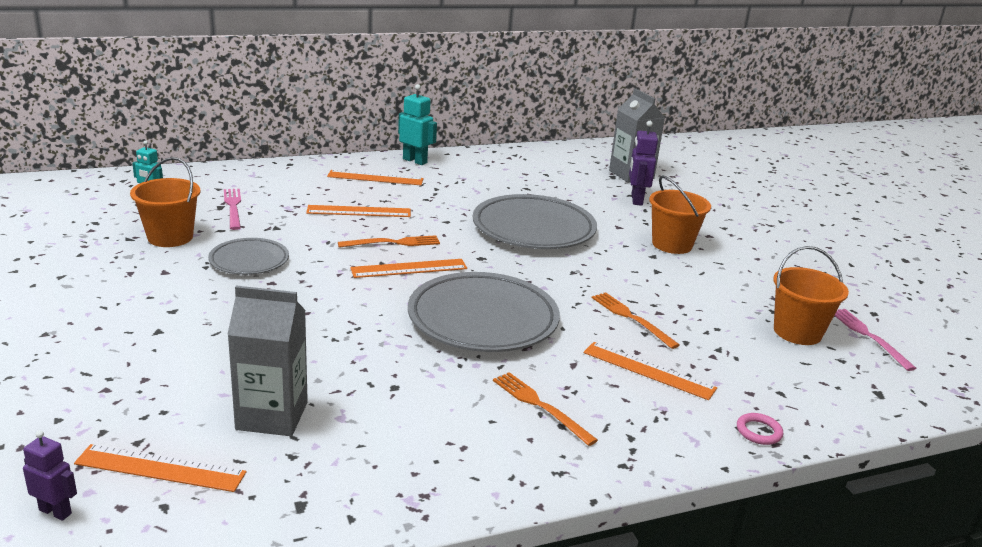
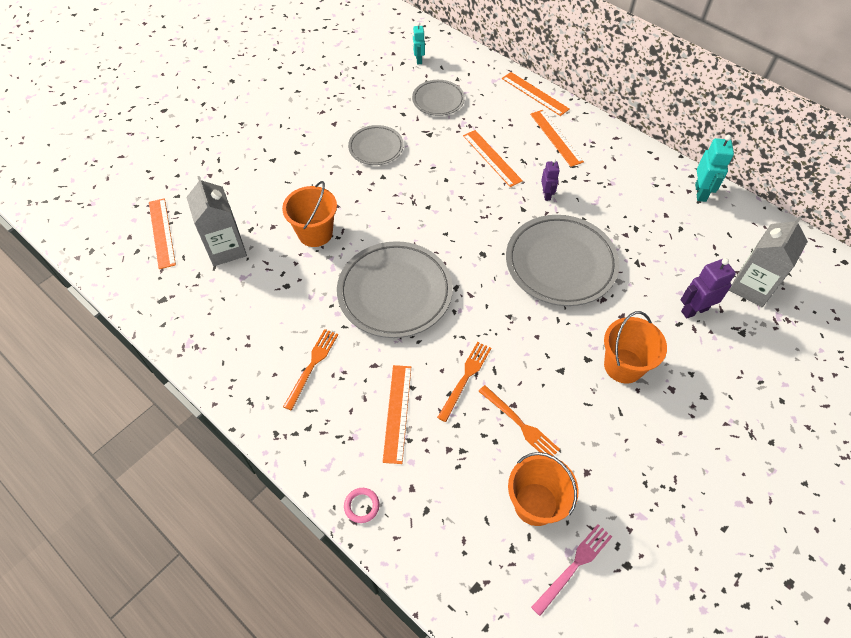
camera: 65 degrees right, 30 degrees up
purple robot [23,430,77,521] -> purple robot moved to [541,159,560,201]
orange bucket [130,157,200,247] -> orange bucket moved to [282,181,337,247]
pink fork [224,189,241,230] -> grey plate [412,80,465,116]
orange fork [338,235,440,248] -> orange fork moved to [478,385,560,456]
orange ruler [350,259,467,278] -> orange ruler moved to [502,72,570,116]
turquoise robot [398,84,437,165] -> turquoise robot moved to [695,135,734,202]

